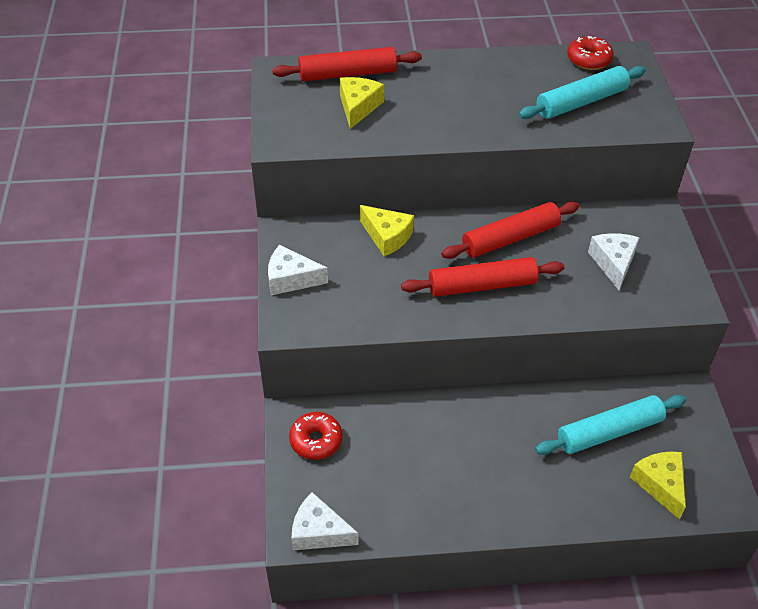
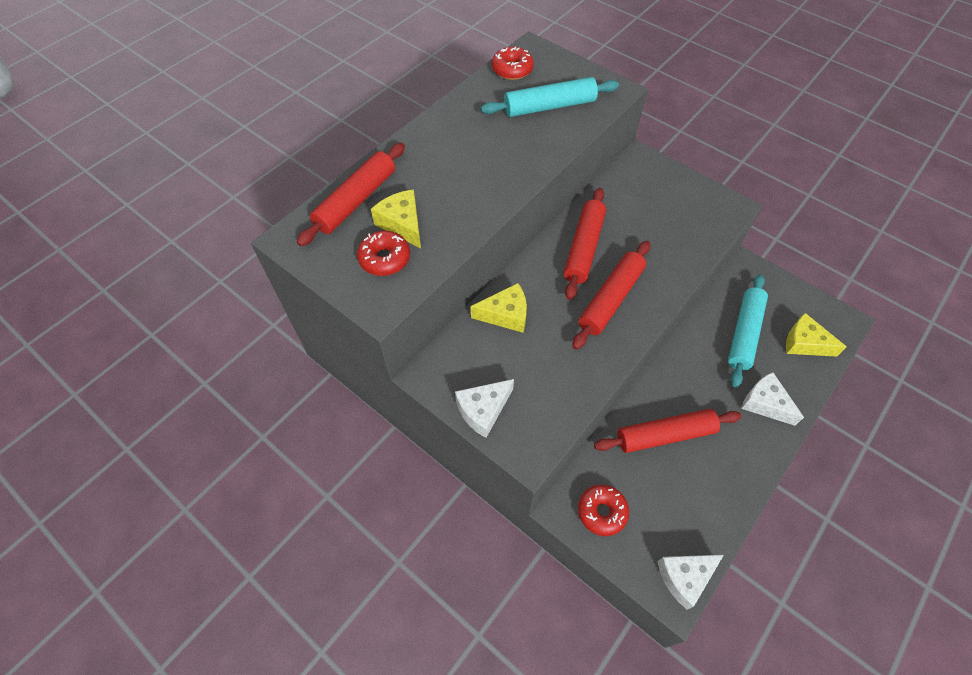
camera: 45 degrees left, 10 degrees up
turquoise rolling pin [519,66,646,119] -> turquoise rolling pin turned 60 degrees clockwise [481,77,619,117]
white cheese [588,233,640,290] -> white cheese moved to [741,372,804,426]
none -> red donut [357,231,410,276]
none -> red rolling pin [594,409,741,453]

